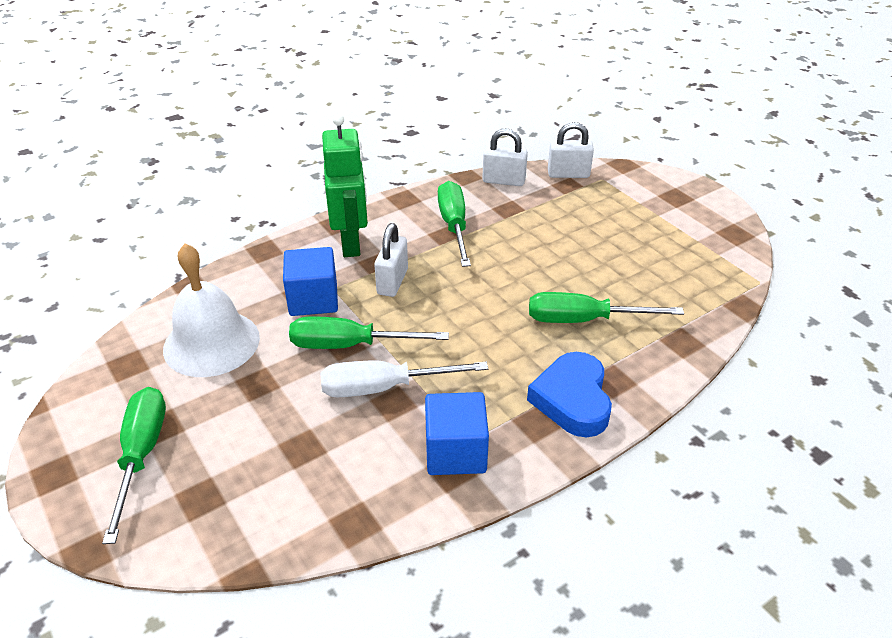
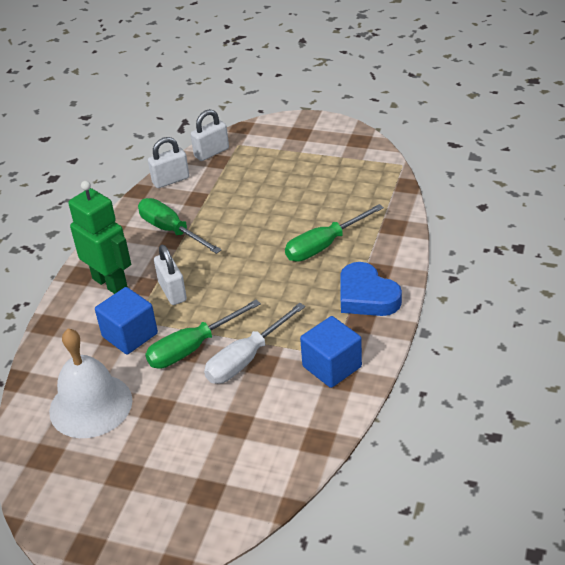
camera: 35 degrees left, 0 degrees up
green screwdriver [102,387,166,544] -> none

